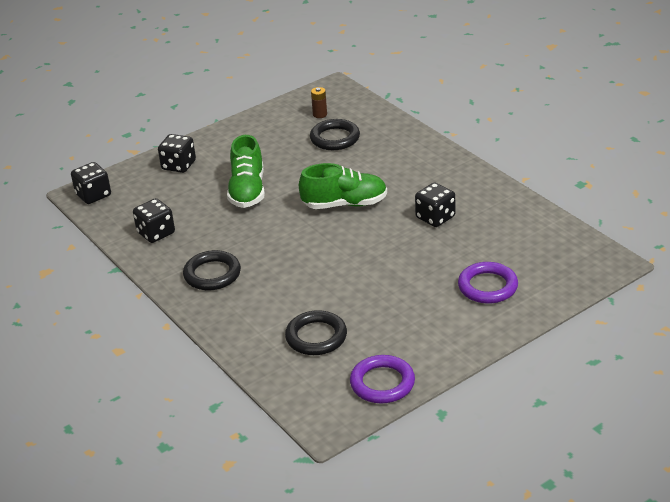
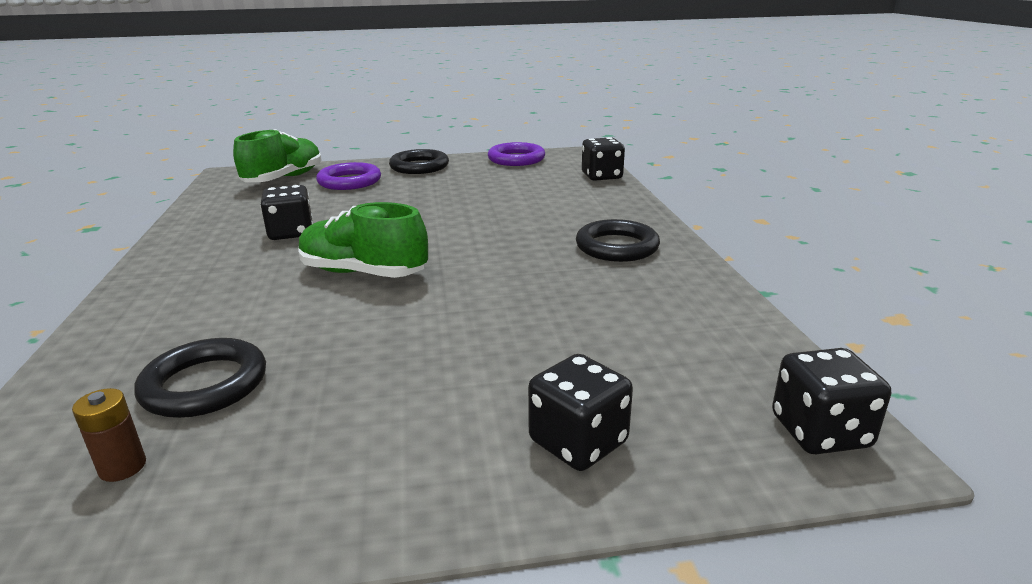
camera: 155 degrees left, 10 degrees down
black dice [133,198,175,243] -> black dice moved to [582,137,625,181]
green shoe [227,135,265,208] -> green shoe moved to [233,129,322,182]
black ring [285,310,347,355] -> black ring moved to [389,149,449,174]

